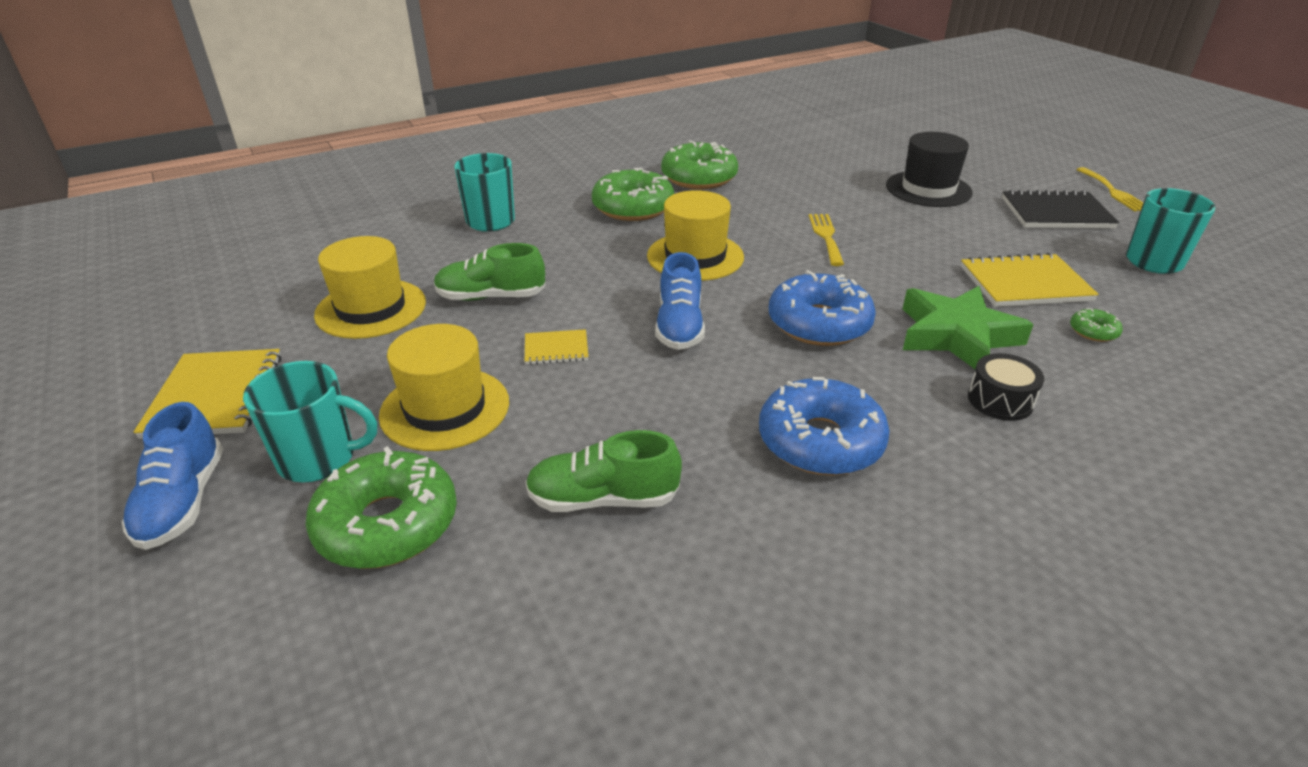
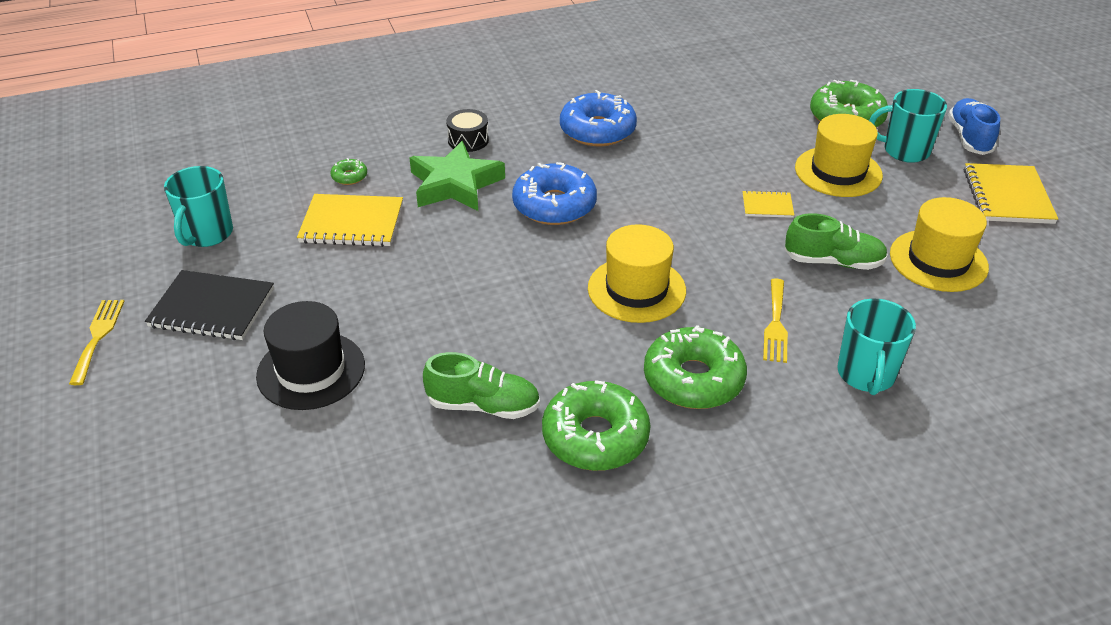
camera: 170 degrees left, 5 degrees up
green shoe [525,430,682,512] -> green shoe moved to [423,352,540,419]
blue shoe [655,252,705,350] -> none
yellow fork [809,214,844,266] -> yellow fork moved to [763,278,788,363]

